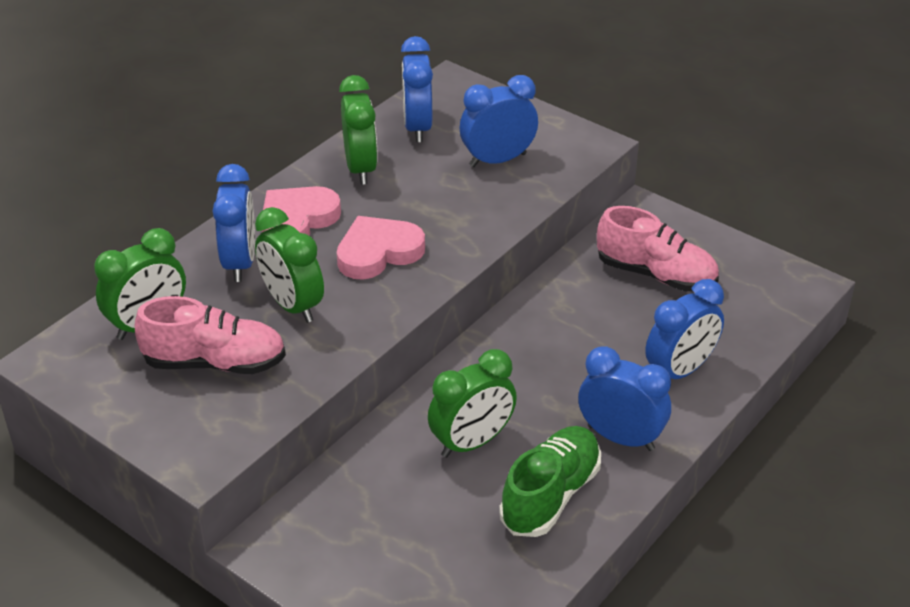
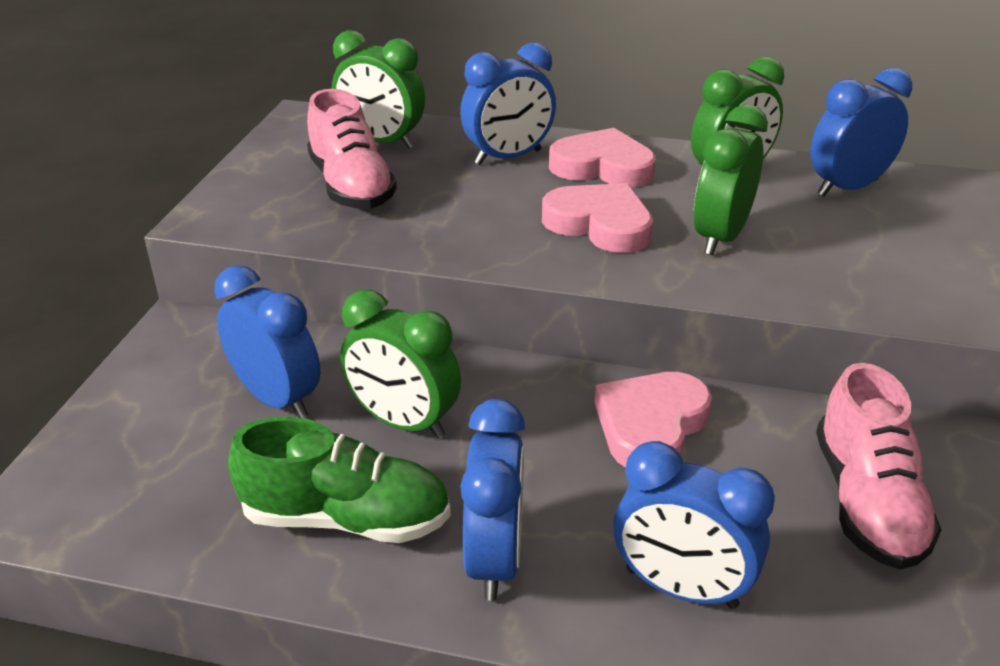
camera: 65 degrees right, 5 degrees down
green clock [255,207,324,323] -> green clock moved to [694,104,768,255]
blue clock [460,75,538,167] -> blue clock moved to [214,265,320,418]
none -> pink heart [594,372,712,468]

